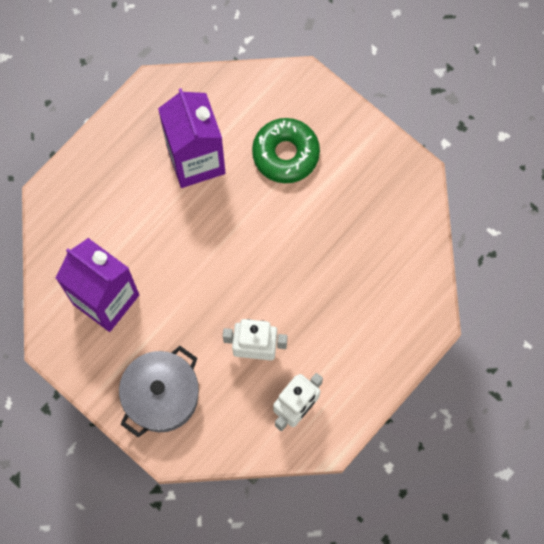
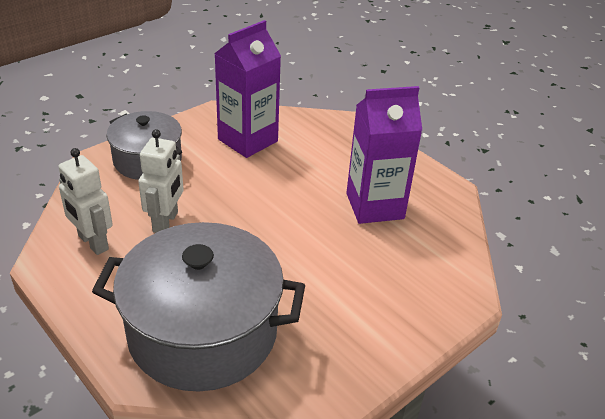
camera: 95 degrees right, 35 degrees down
green donut [252,118,320,183] -> none
none -> grey pot [92,222,305,392]

